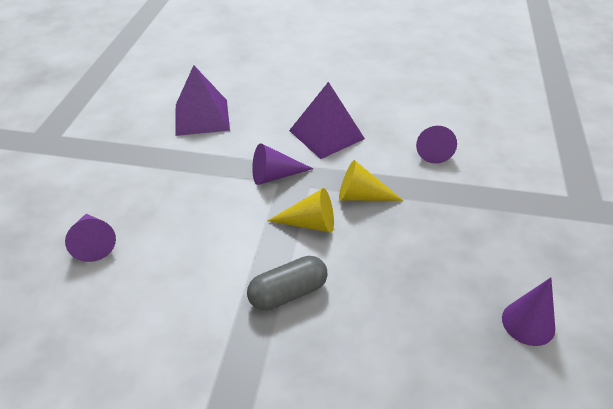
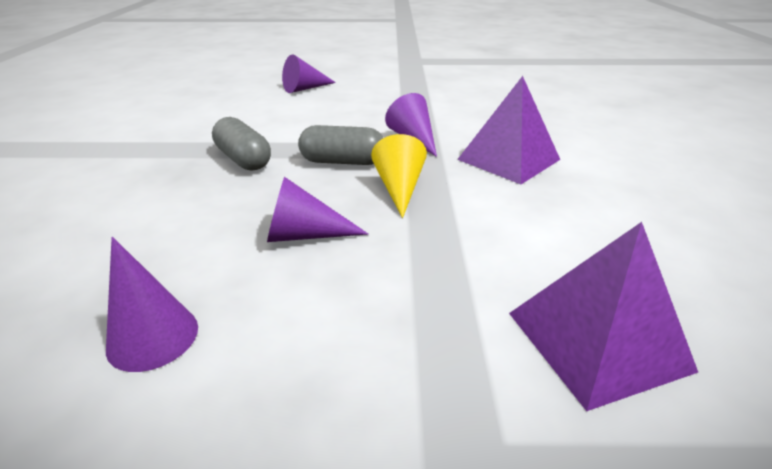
camera: 80 degrees right, 10 degrees down
purple pyramid [175,65,230,136] -> purple pyramid moved to [509,222,698,411]
yellow cone [267,188,334,233] -> grey capsule [298,125,383,165]
purple cone [416,126,457,164] -> purple cone moved to [267,177,368,242]

